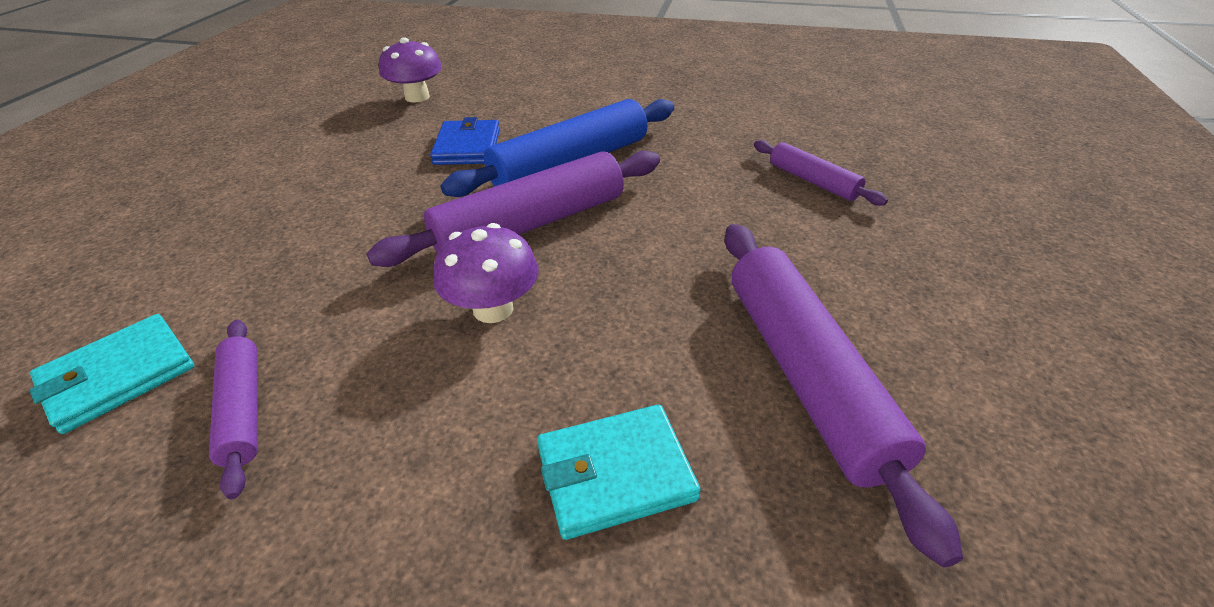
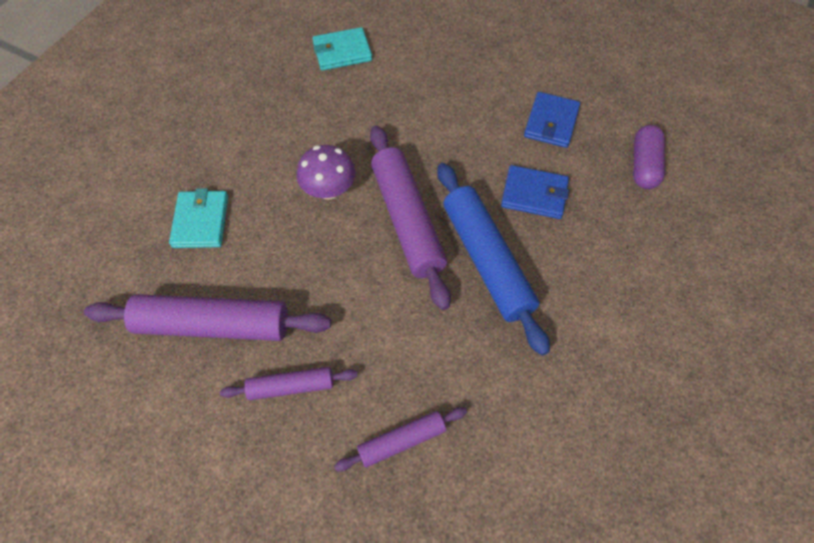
camera: 105 degrees right, 20 degrees up
turquoise wallet [29,314,194,434] -> turquoise wallet turned 75 degrees counterclockwise [312,27,372,70]
purple rolling pin [209,320,258,499] -> purple rolling pin moved to [220,367,358,400]
purple mushroom [379,37,442,102] -> purple capsule [633,125,665,189]
none -> blue wallet [524,92,580,148]

